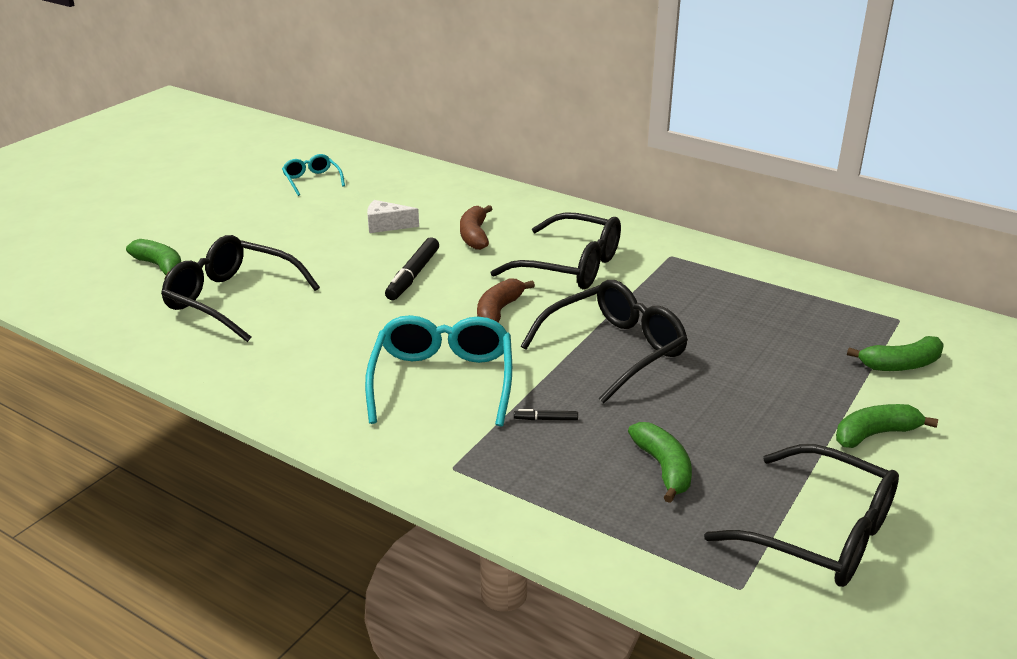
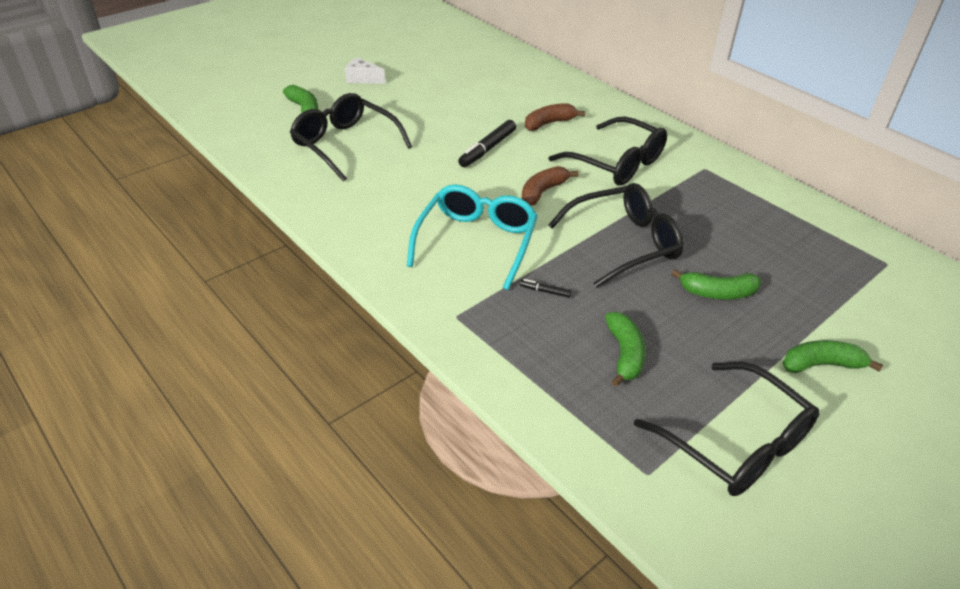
camera: 15 degrees right, 10 degrees up
turquoise glasses [282,154,345,196] -> none
white cheese [367,200,419,233] -> white cheese moved to [345,57,385,84]
brown banana [460,205,492,250] -> brown banana turned 45 degrees clockwise [525,103,586,131]
green banana [847,336,944,371] -> green banana moved to [671,269,761,299]

